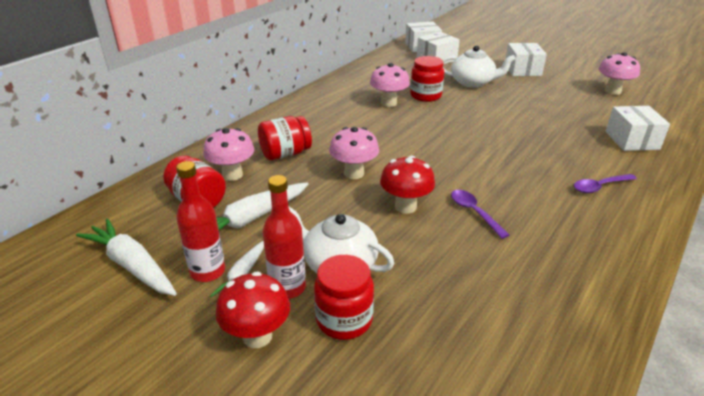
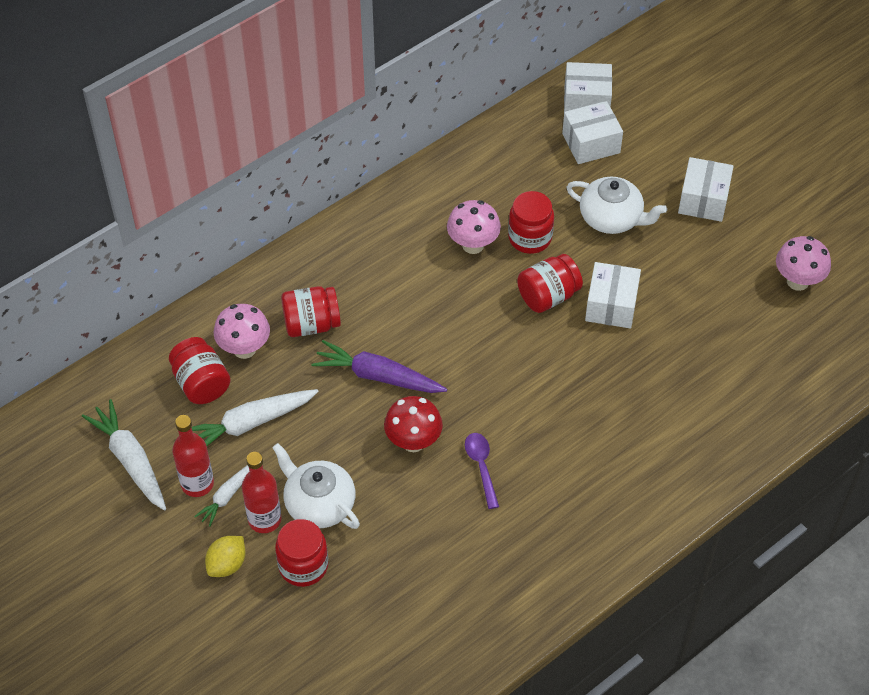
camera: 15 degrees right, 20 degrees up
red mushroom [216,271,290,348] -> yellow lemon [205,536,245,577]
pink mushroom [329,127,379,179] -> purple carrot [311,340,447,393]
purple spoon [574,174,637,193] -> none
white box [606,106,670,151] -> white box moved to [585,262,641,328]
none -> red jar [517,254,583,313]

